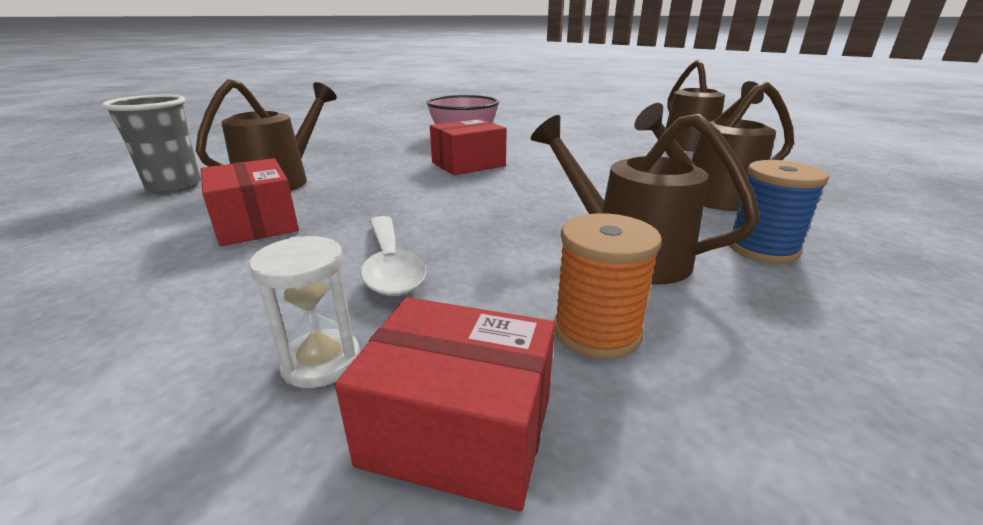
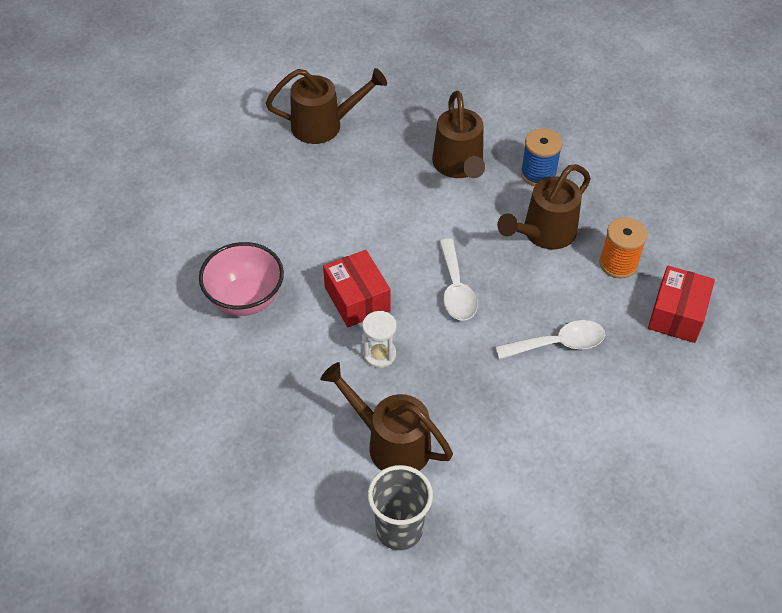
camera: 85 degrees left, 25 degrees up
red box [200,158,299,247] -> none
white hourglass [249,236,360,388] -> white hourglass moved to [362,311,397,368]
none -> white spoon [439,239,478,321]

